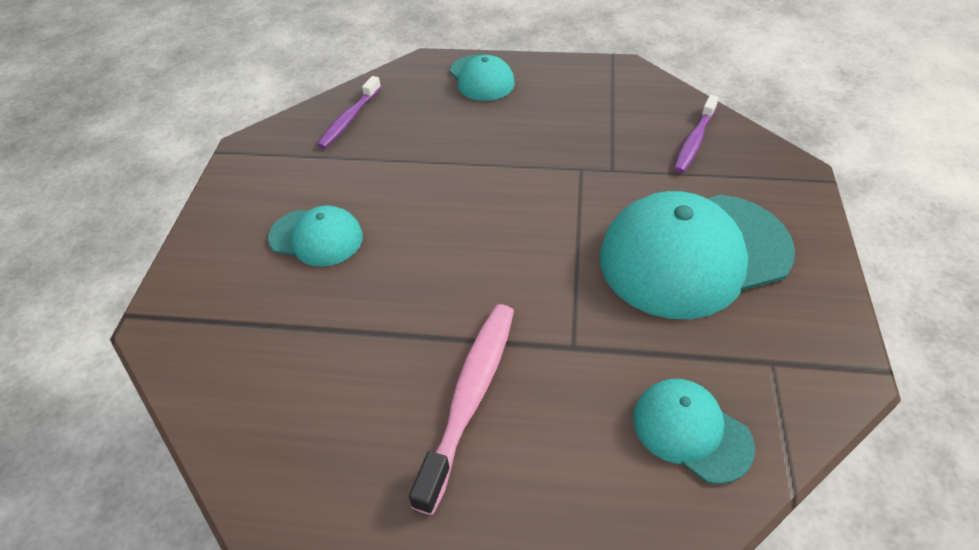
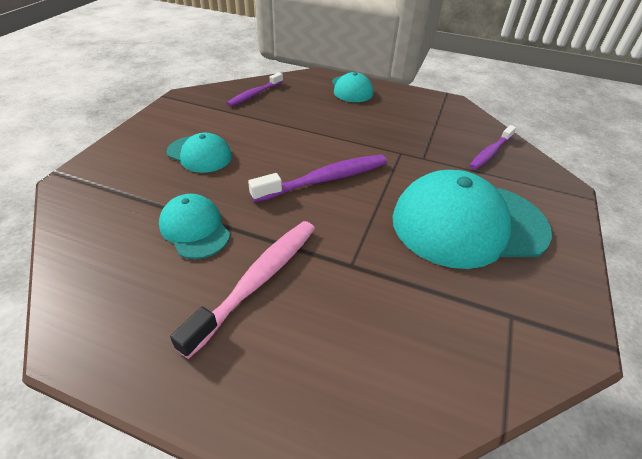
camera: 10 degrees right, 5 degrees down
turquoise cap [633,379,755,484] -> turquoise cap moved to [159,194,230,259]
none -> purple toothbrush [248,155,387,202]

